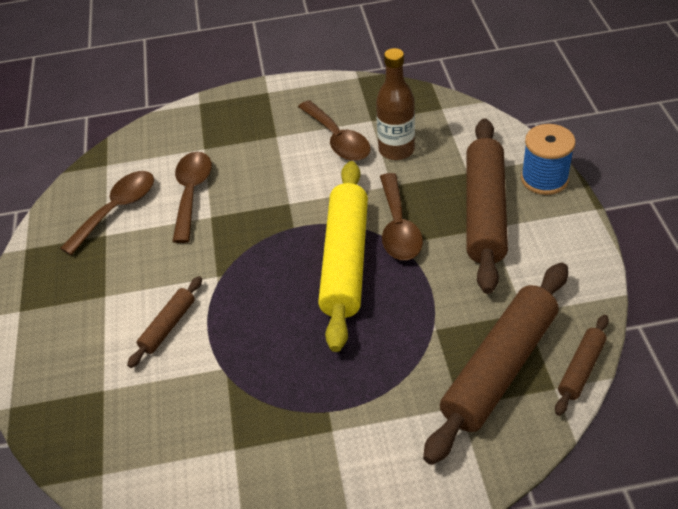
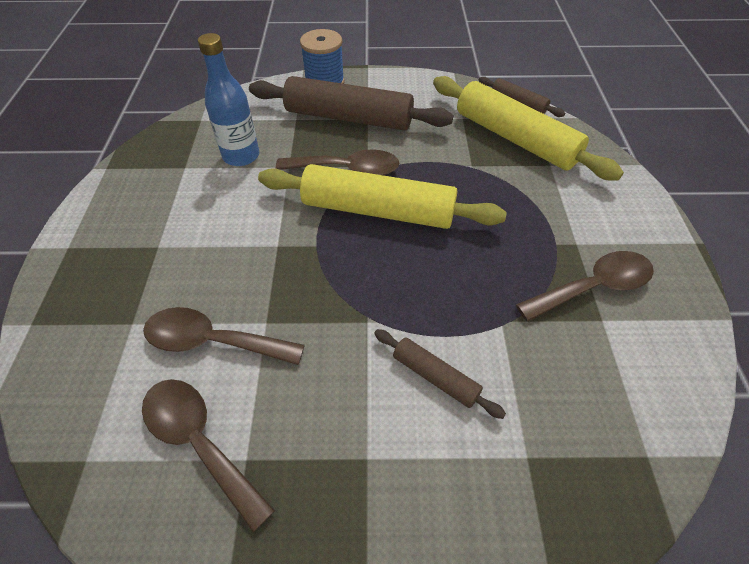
camera: 85 degrees left, 5 degrees up
brown spoon [298,100,371,161] -> brown spoon moved to [516,251,654,321]
brown bottle [376,48,415,160] -> blue bottle [198,33,259,166]
brown rolling pin [423,263,568,465] -> yellow rolling pin [433,76,624,181]

